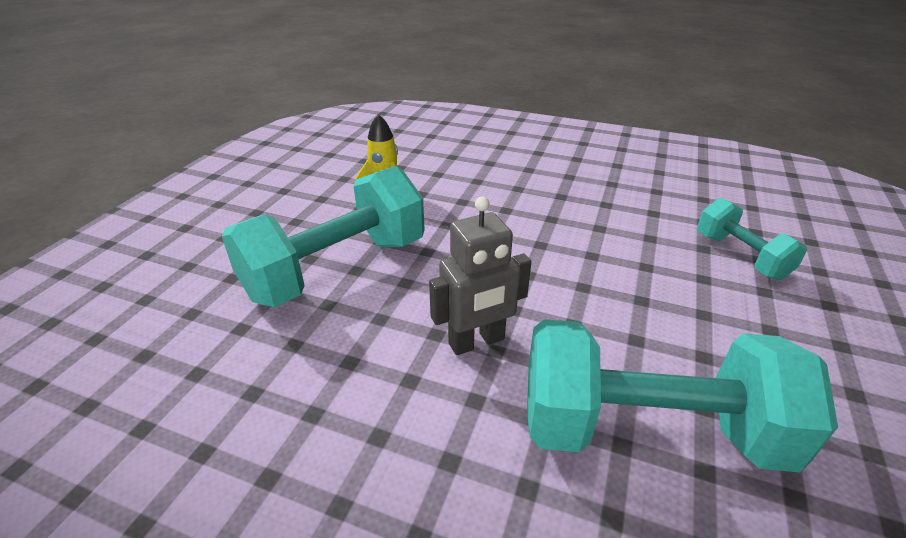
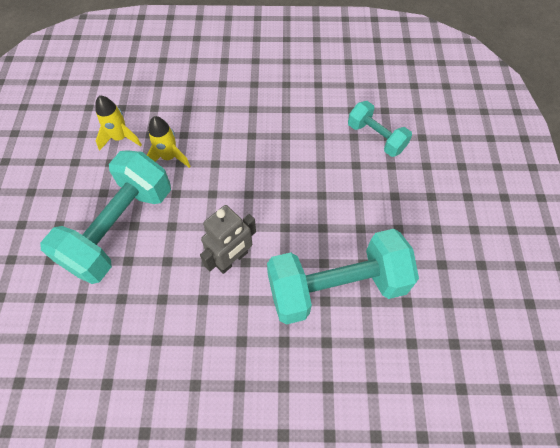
camera: 20 degrees left, 25 degrees up
none -> yellow rocket [147,116,191,168]

